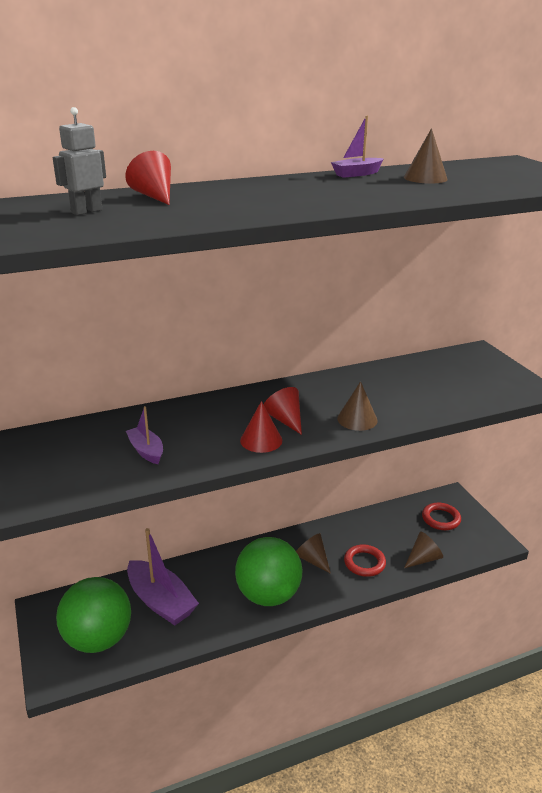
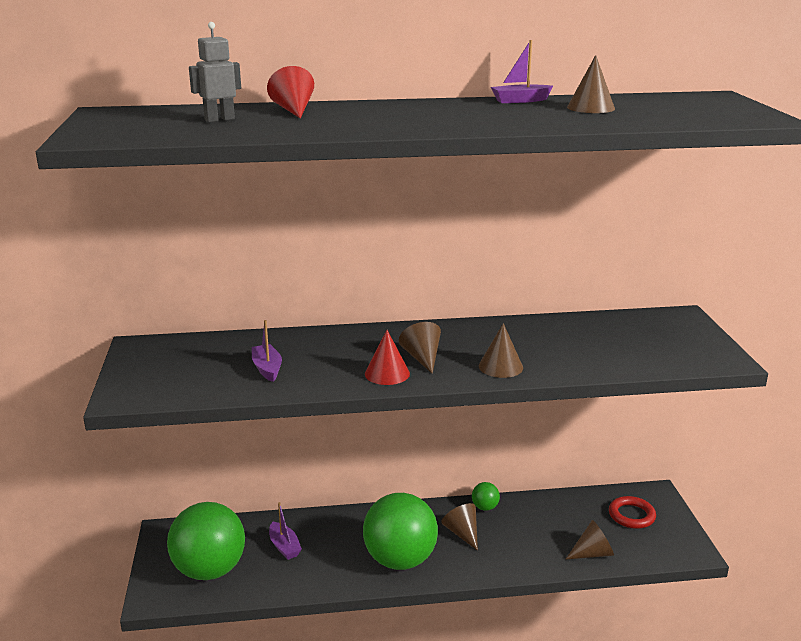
camera: 15 degrees right, 5 degrees down
purple boat [127,528,199,625] -> purple boat [269,502,302,560], size x0.52
red cone [264,387,302,435] -> brown cone [399,322,441,374]
red ring [344,544,386,577] -> none
none -> green ball [472,482,500,511]

